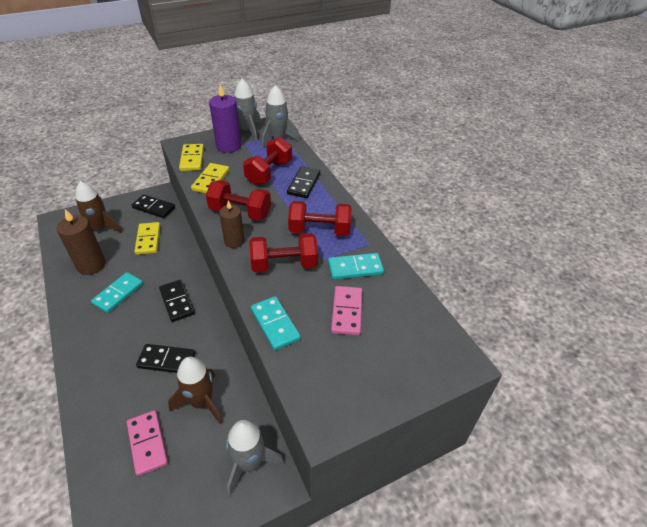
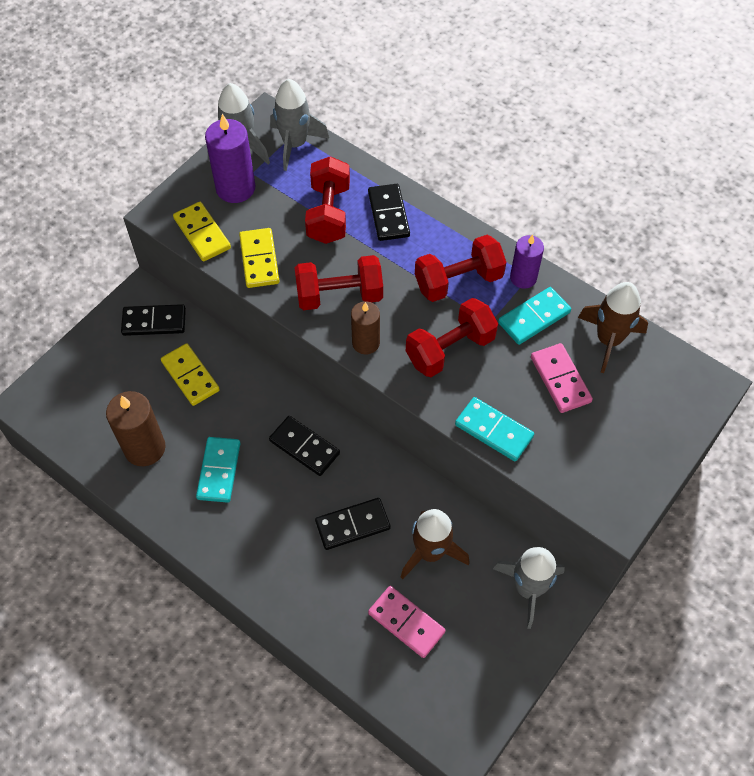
camera: 25 degrees left, 15 degrees up
brown rocket [76,181,122,233] -> brown rocket moved to [578,282,648,373]
none -> purple candle [510,235,544,289]

